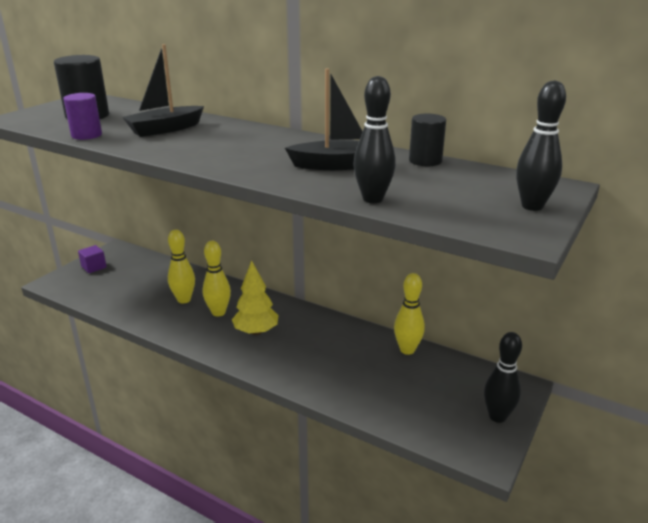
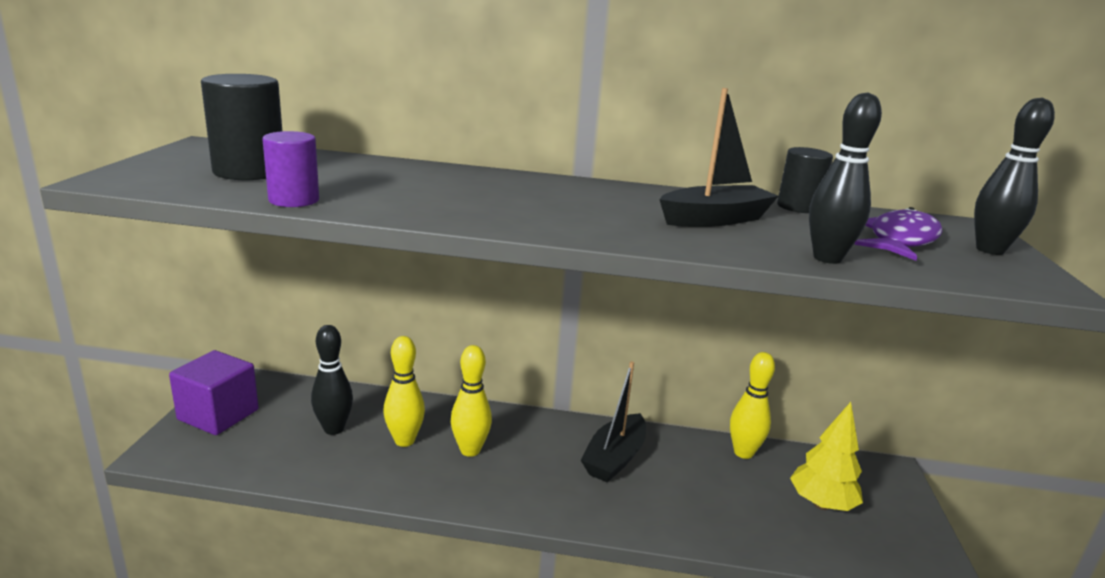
camera: 25 degrees left, 5 degrees down
purple cube [78,245,107,273] -> purple cube [169,350,259,435], size x1.80
black boat [122,44,204,137] -> black boat moved to [581,361,646,482]
yellow tree [232,261,279,335] -> yellow tree moved to [790,402,863,511]
black bowling pin [484,332,522,423] -> black bowling pin moved to [311,325,353,435]
none -> purple fish [854,207,943,261]

